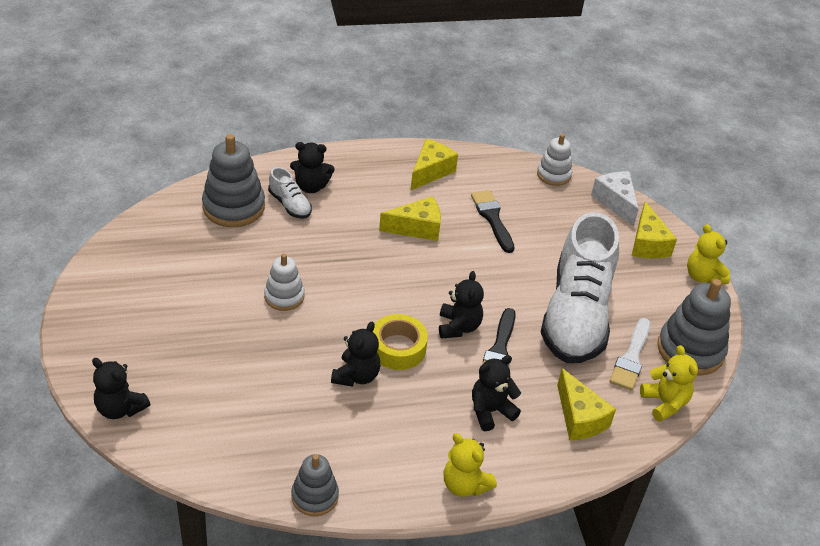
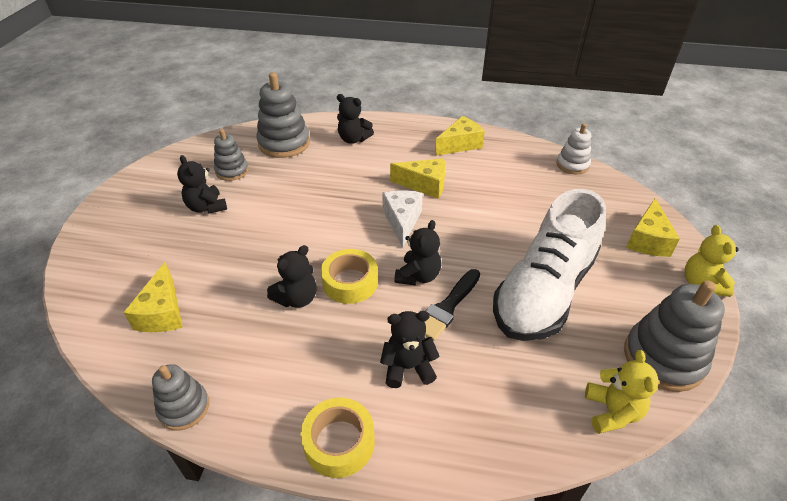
camera: 25 degrees right, 0 degrees up
black teddy bear [92,358,150,419] -> black teddy bear moved to [177,155,227,214]
white stacking toy [264,254,305,311] -> none
white shoe [268,167,312,219] -> none
yellow teddy bear [443,433,497,497] -> yellow tape [301,398,374,478]
black brush [471,190,514,253] -> none
yellow cheese [557,368,616,440] -> yellow cheese moved to [123,262,183,332]
white cheese [591,171,639,227] -> white cheese moved to [382,191,423,248]
white brush [609,318,650,391] -> none
none -> grey stacking toy [214,129,249,181]

